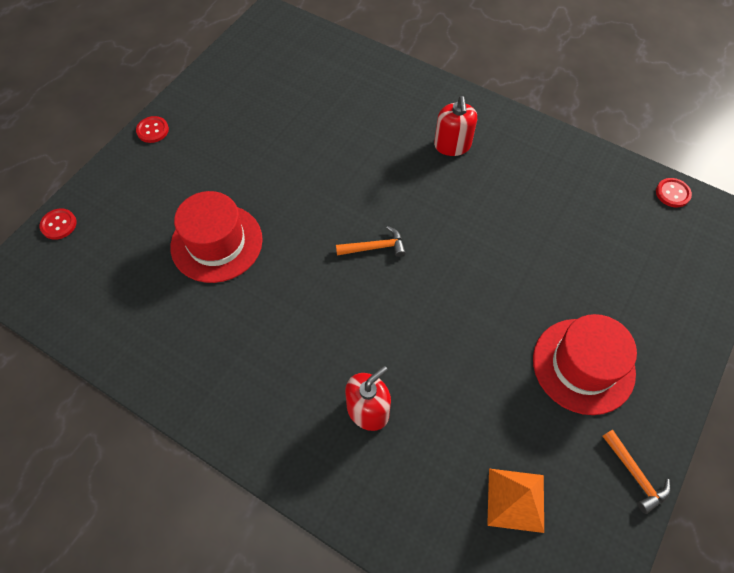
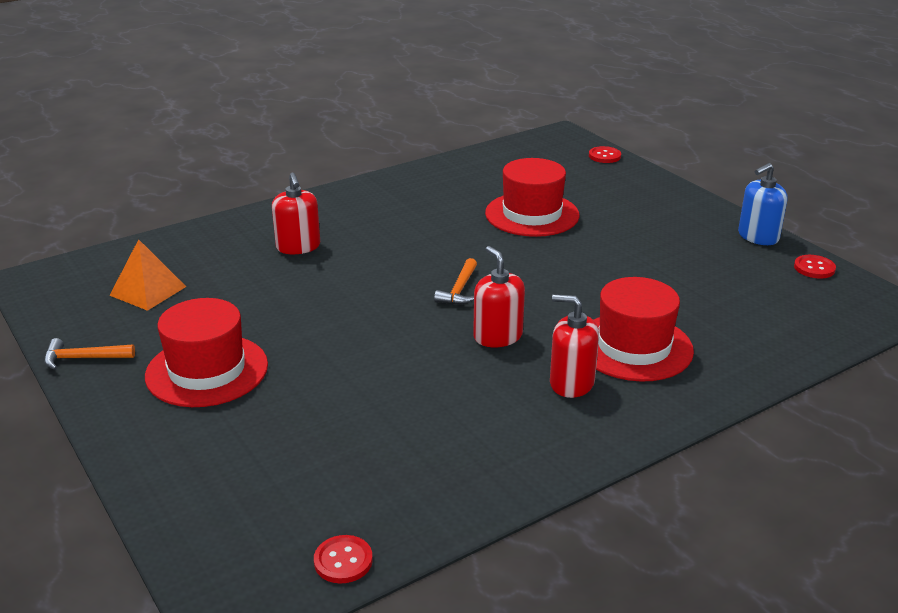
camera: 115 degrees right, 30 degrees down
red button [136,116,169,143] -> red button moved to [794,255,836,279]
none -> red soap dispenser [473,246,525,347]
none -> red hat [594,277,694,381]
none -> blue soap dispenser [738,163,788,245]

